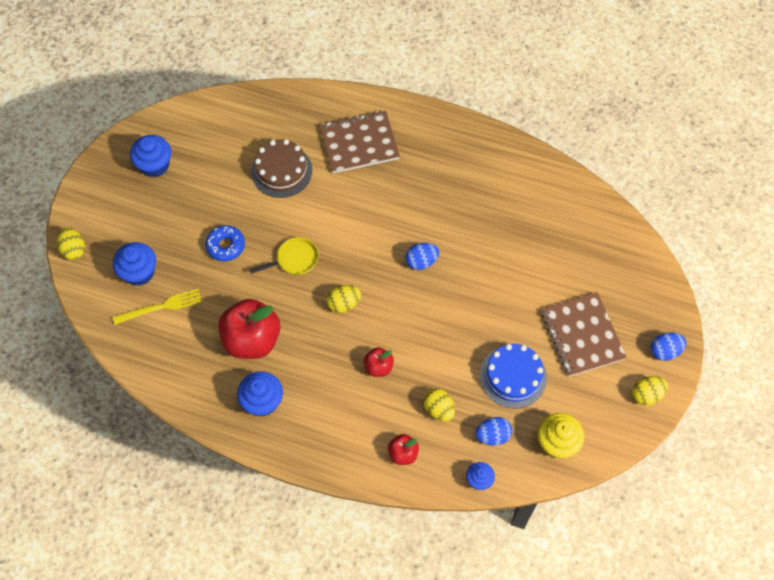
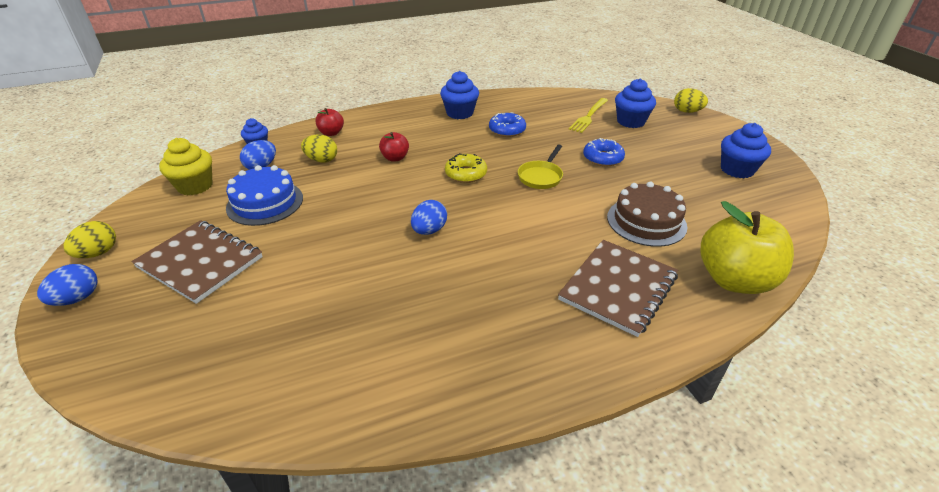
camera: 140 degrees right, 25 degrees down
red apple [218,299,280,359] -> blue donut [489,112,526,137]
yellow egg [327,285,361,313] -> yellow donut [445,153,487,183]
none -> yellow apple [700,201,794,294]

